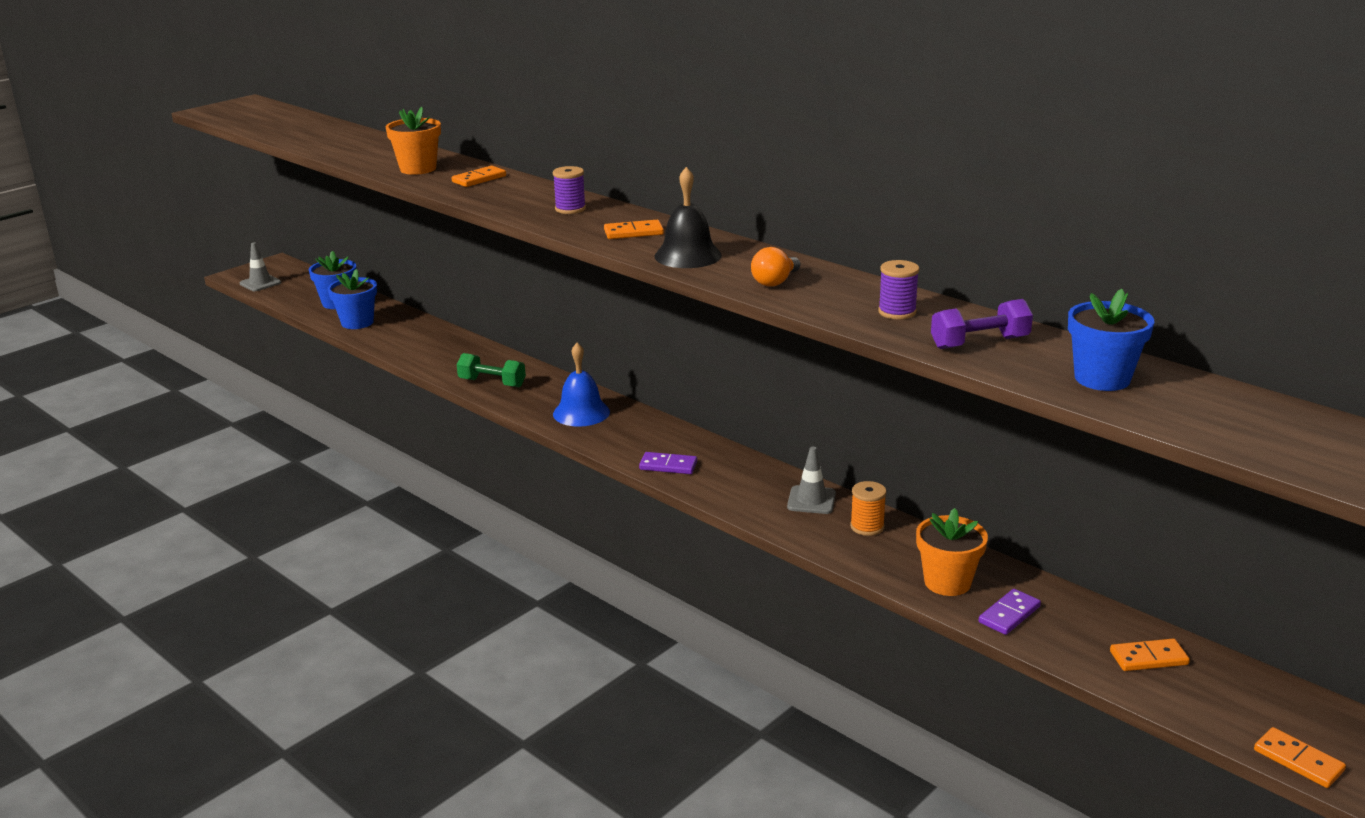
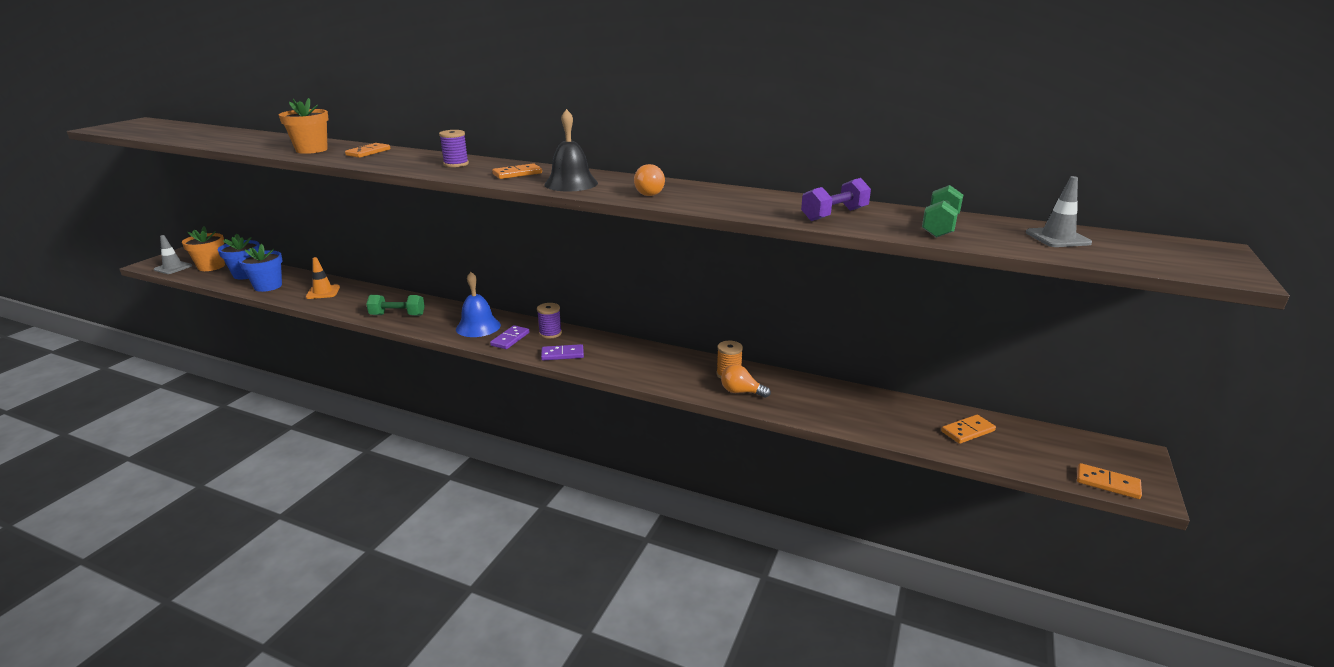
camera: 20 degrees left, 0 degrees up
grey traffic cone [787,447,836,514] -> grey traffic cone moved to [1026,176,1092,247]
purple spool [878,260,919,319] -> purple spool moved to [537,303,562,339]
orange flower pot [916,508,988,596] -> orange flower pot moved to [182,227,225,271]
purple domino [979,589,1041,635] -> purple domino moved to [490,325,530,349]
blue flower pot [1068,289,1154,391] -> green dumbbell [922,185,963,238]
none -> orange traffic cone [306,257,340,299]
none -> orange light bulb [721,364,771,398]

